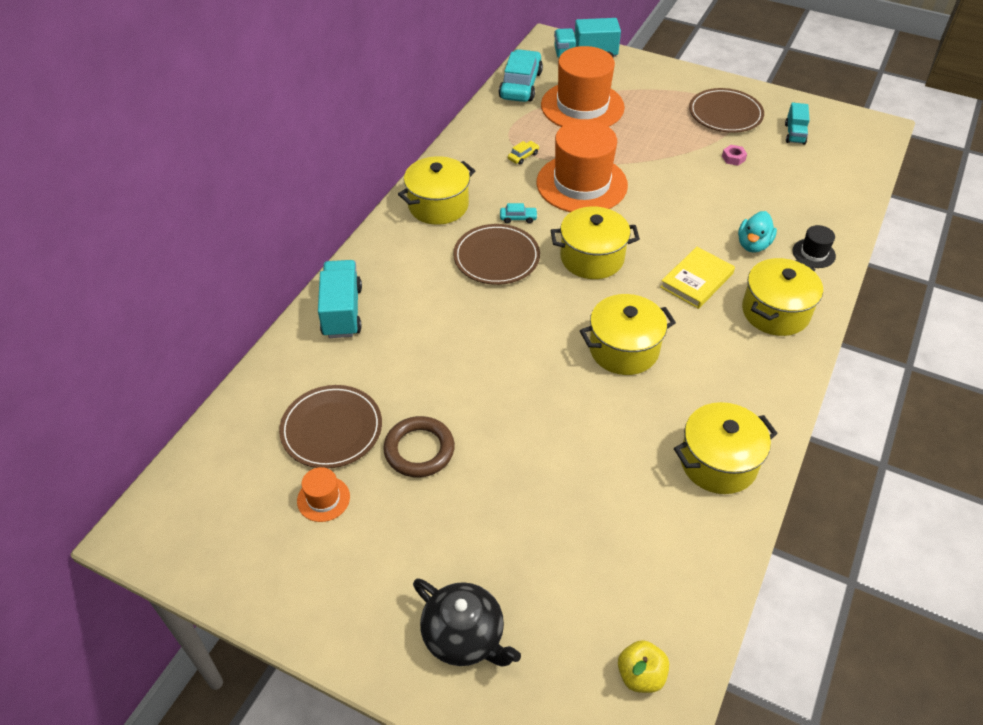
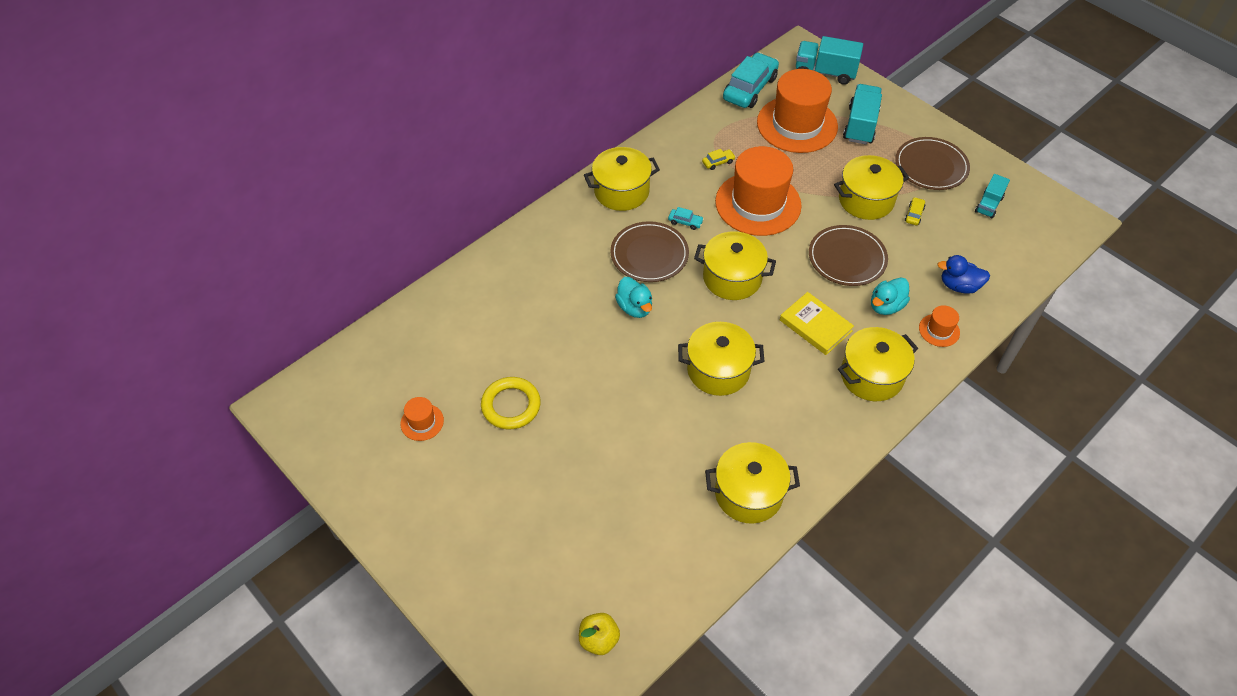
camera: 20 degrees right, 5 degrees up
brown plate [279,385,382,468] -> brown plate moved to [809,225,888,286]
turquoise truck [318,260,362,338] -> turquoise truck moved to [843,84,882,145]
brown ring [383,416,455,477] -> yellow ring [481,377,541,430]
black teapot [413,578,521,667] -> none
yellow book [660,247,735,309] -> yellow book turned 75 degrees clockwise [780,292,854,355]
pink nut [722,145,747,166] -> yellow car [905,197,925,225]
black hat [793,225,836,268] -> orange hat [919,305,960,347]
none -> turquoise duck [615,277,652,318]
none -> yellow pot [834,155,909,220]
none -> blue duck [937,255,990,294]

